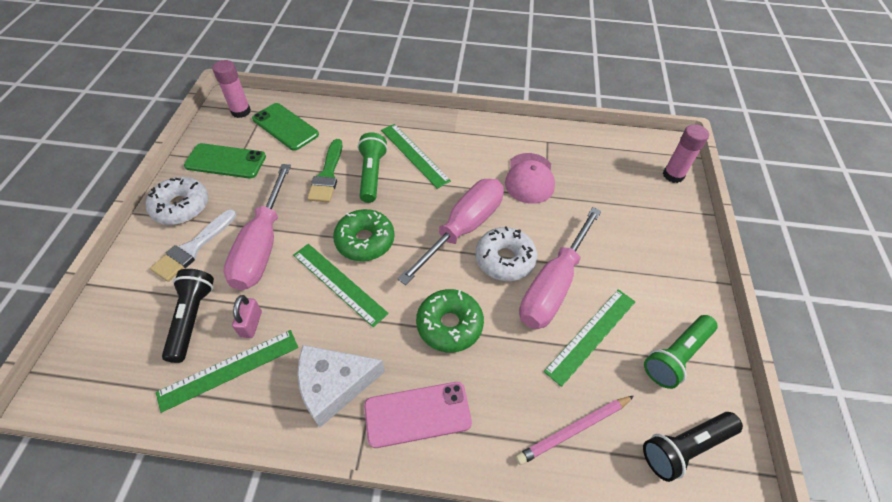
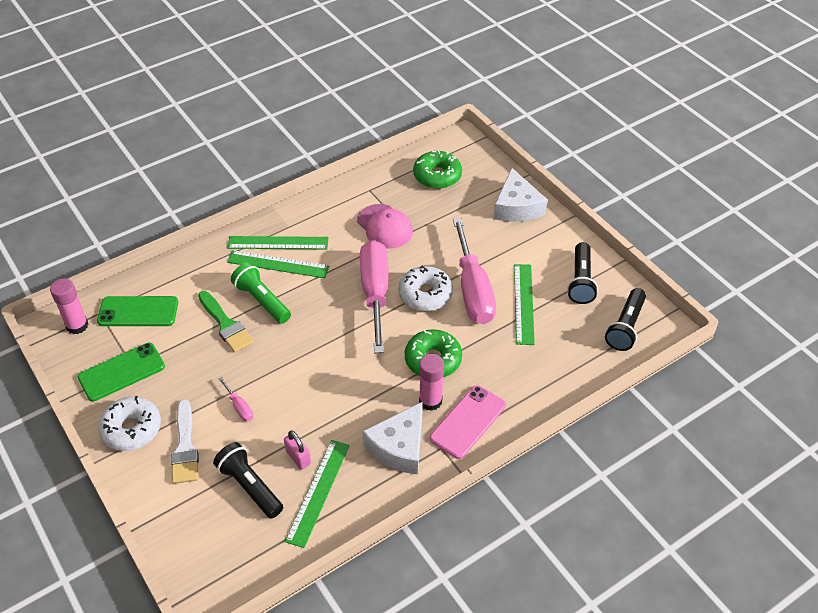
camera: 40 degrees left, 5 degrees down
pink screwdriver [223,164,291,290] -> pink screwdriver [218,377,253,421], size x0.40
green ruler [293,244,389,327] -> green ruler moved to [227,236,328,249]
green donut [333,209,394,261] -> green donut moved to [413,150,462,189]
pink pencil [515,396,634,465] -> none
green flashlight [644,315,717,389] -> black flashlight [567,242,598,304]
pink glue stick [663,124,709,183] -> pink glue stick moved to [419,354,444,411]
none -> white cheese [494,168,548,222]

